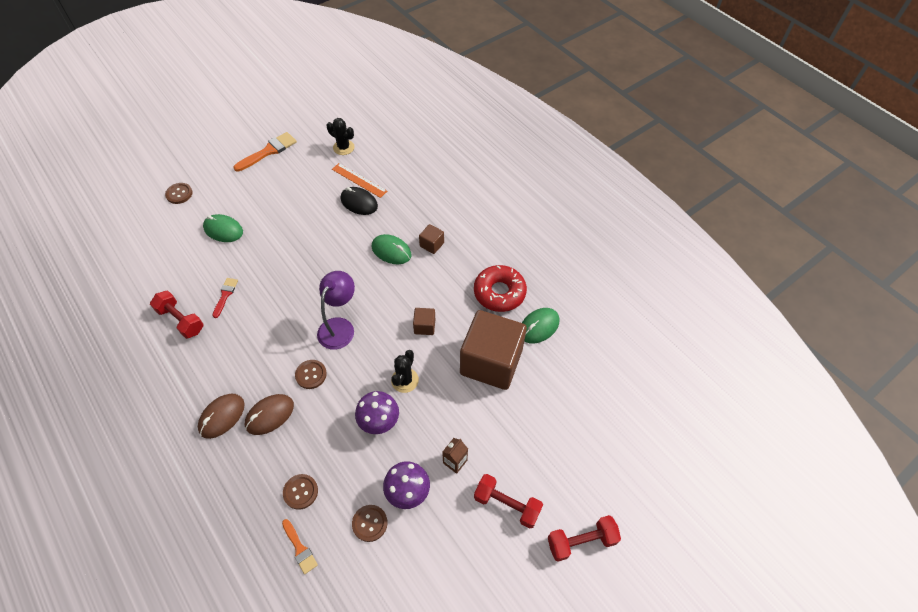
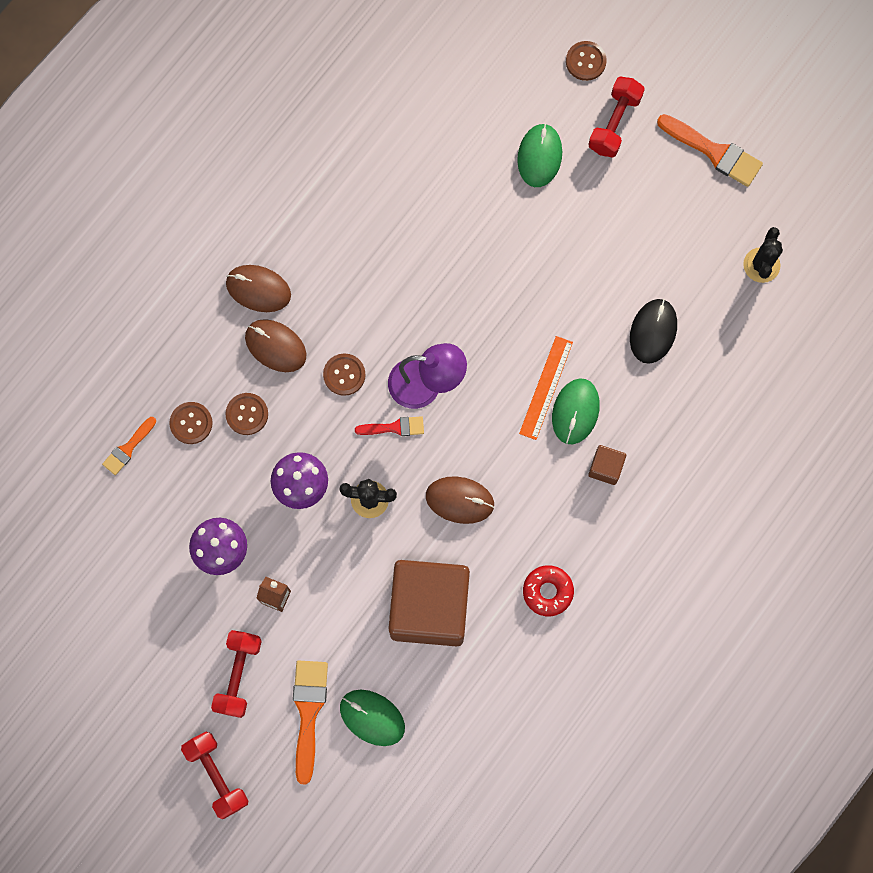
camera: 75 degrees right, 20 degrees up
red dumbbell [150,290,204,339] -> red dumbbell moved to [588,77,645,158]
red brush [212,278,238,318] -> red brush moved to [355,416,424,436]
orange ruler [332,163,387,198] -> orange ruler moved to [519,336,573,440]
brown button [352,505,388,542] -> brown button moved to [225,393,268,435]
brown cube [413,308,435,335] -> brown mouse [426,476,495,524]
red donut [474,265,527,312] -> red donut [523,565,574,616], size x0.64
green mouse [522,308,559,343] -> green mouse moved to [340,690,405,746]
none -> orange brush [293,661,328,785]

